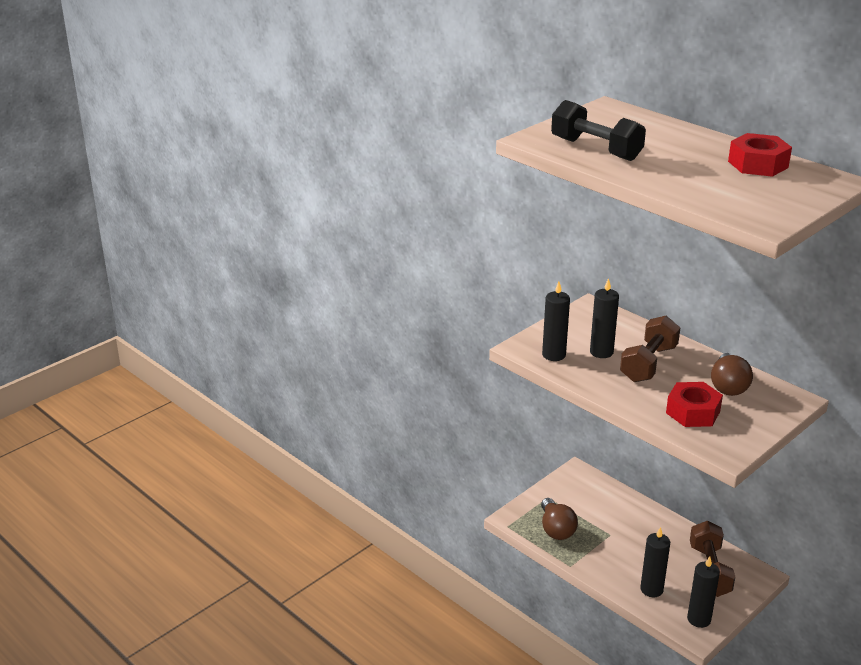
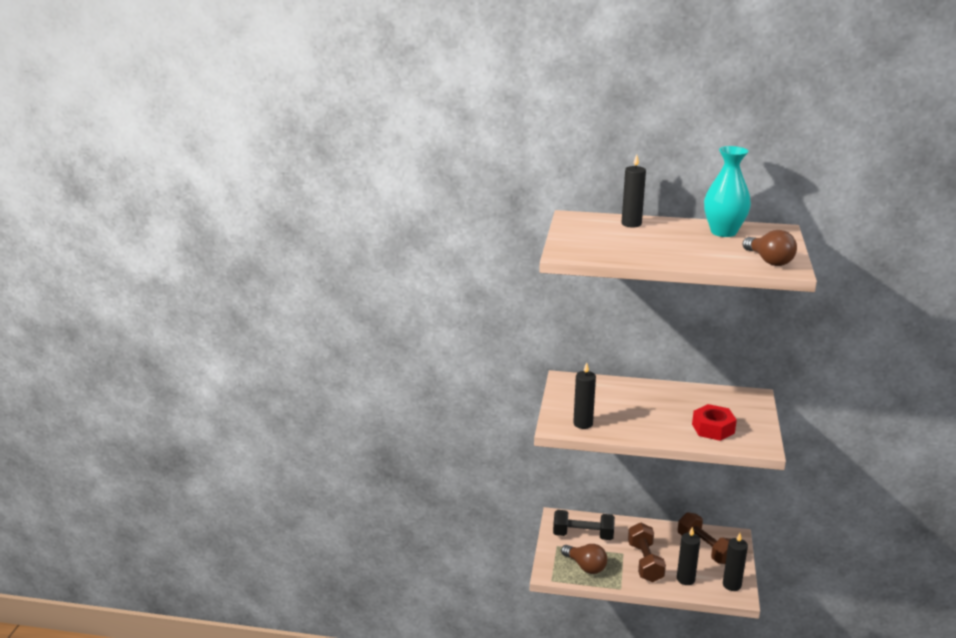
camera: 35 degrees left, 5 degrees down
black dumbbell [551,100,646,161] -> black dumbbell moved to [553,510,615,540]
black candle [590,278,619,358] -> black candle moved to [621,154,646,228]
brown dumbbell [620,316,680,382] -> brown dumbbell moved to [628,523,666,582]
brown light bulb [711,353,753,396] -> brown light bulb moved to [743,230,797,266]
red nut [728,133,792,177] -> turquoise vase [704,146,751,237]

